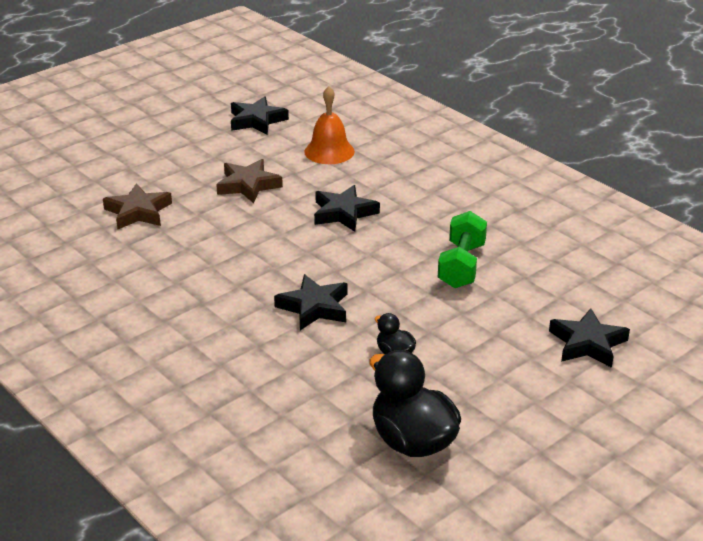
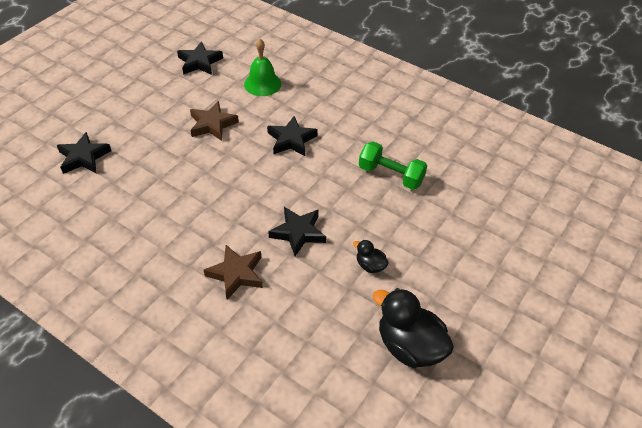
camera: 15 degrees left, 15 degrees up
brown star [103,183,172,229] -> brown star moved to [204,245,263,299]
orange bell [304,86,355,164] -> green bell [244,39,281,96]
green dumbbell [438,211,487,288] -> green dumbbell turned 60 degrees counterclockwise [359,141,427,190]
black star [549,308,630,368] -> black star moved to [57,132,111,174]

